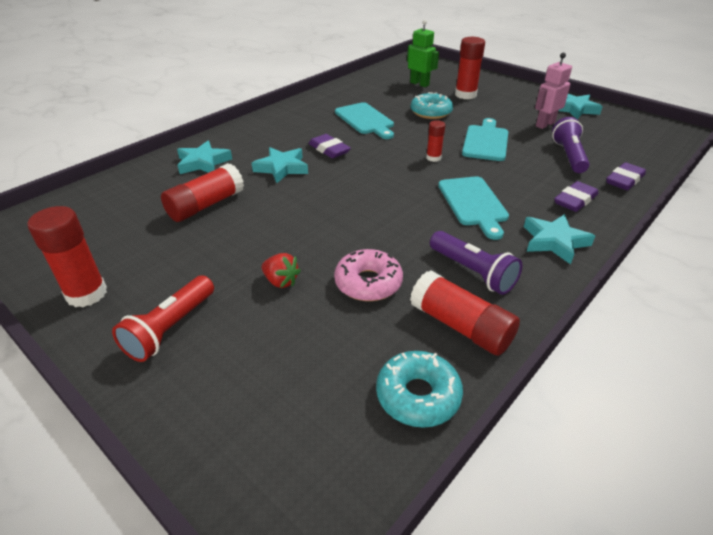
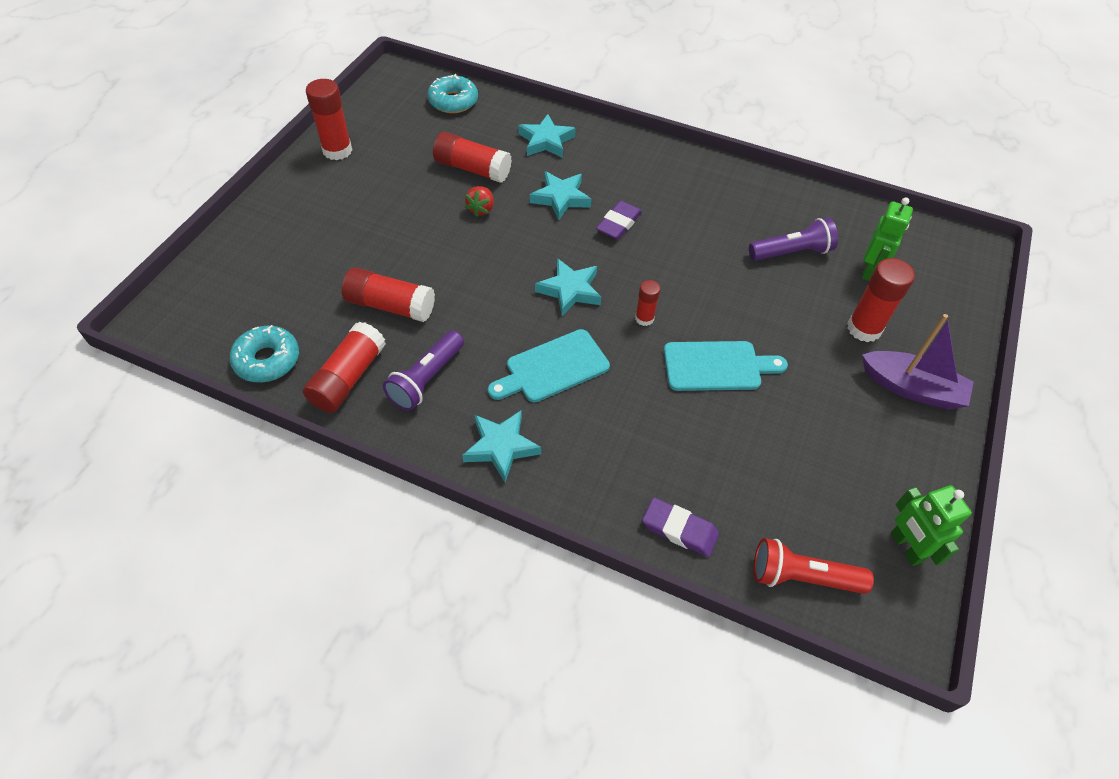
camera: 70 degrees right, 15 degrees up
red flashlight [112,275,214,362] -> red flashlight moved to [754,538,874,594]
red strawberry [262,253,301,288] -> red strawberry moved to [465,186,494,217]
pink donut [334,249,403,301] -> red glue stick [342,267,435,322]
turquoise cutting board [335,102,394,139] -> none
turquoise donut [411,92,453,119] -> turquoise donut moved to [427,74,478,113]
pink robot [535,53,572,129] -> none
purple flashlight [552,117,590,173] -> purple flashlight moved to [749,218,838,261]
purple eraser [554,181,598,212] -> none
turquoise star [558,94,603,119] -> turquoise star moved to [535,258,601,316]
none -> purple boat [862,314,974,410]
none -> green robot [891,485,972,566]

